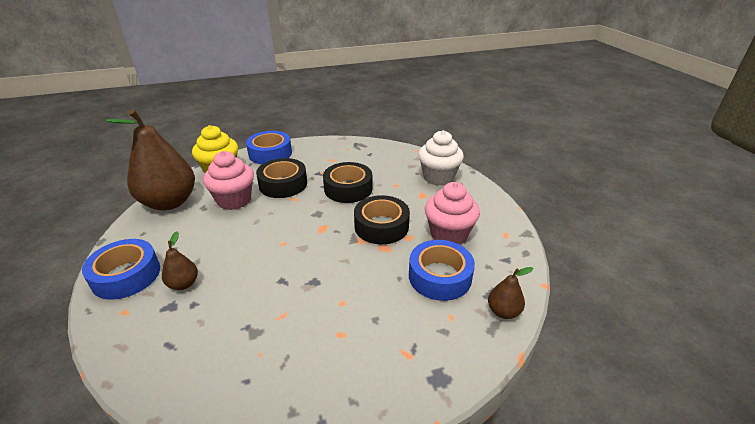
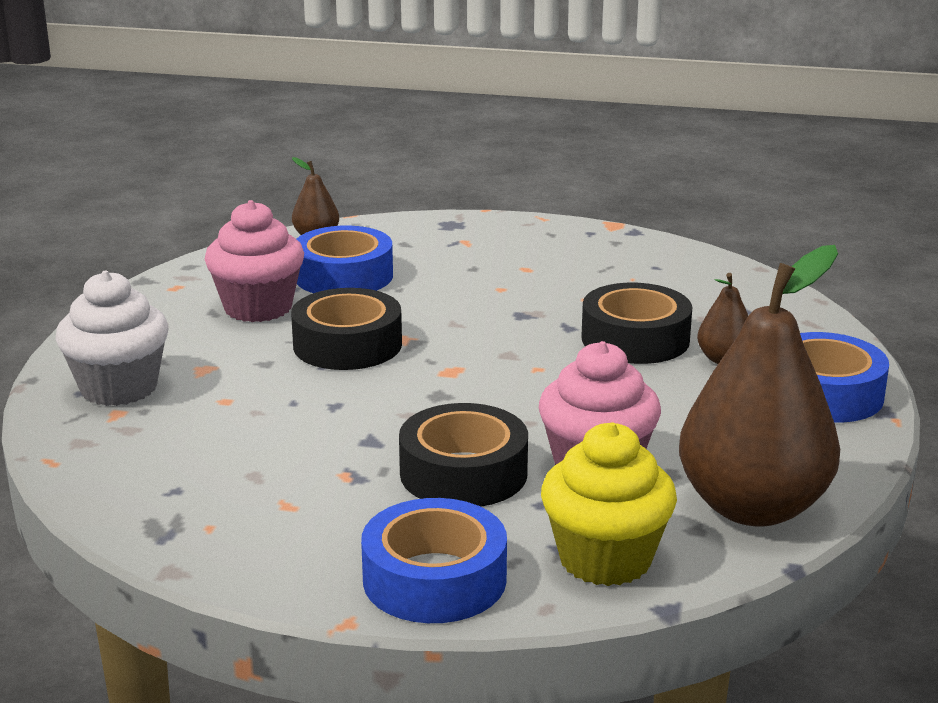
camera: 150 degrees left, 10 degrees down
black tape [323,162,372,203] -> black tape moved to [581,283,692,364]

